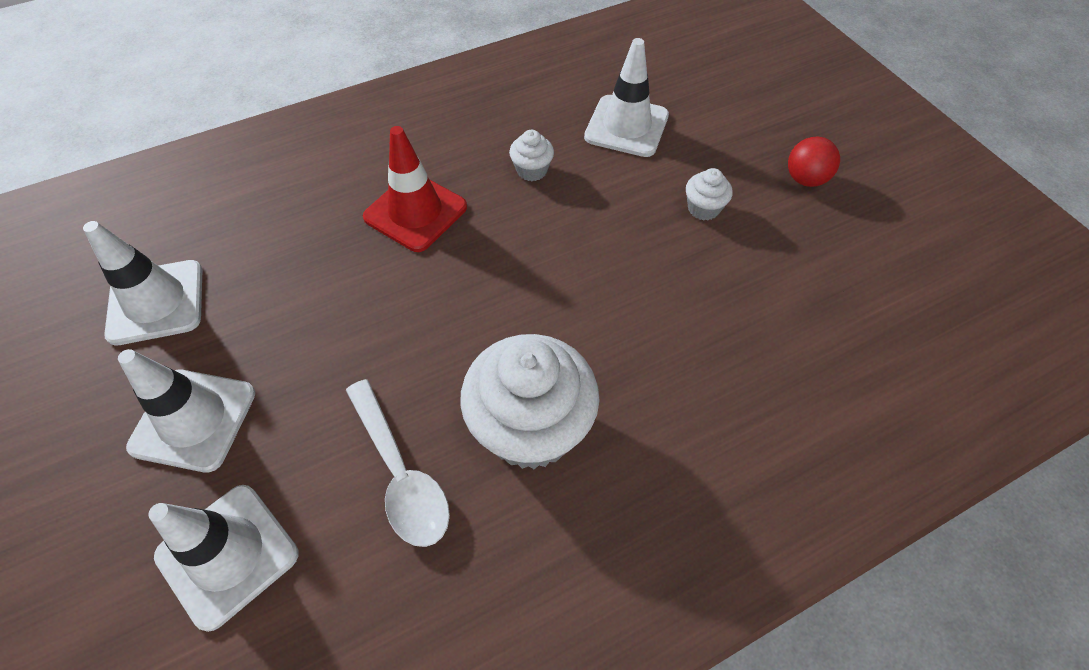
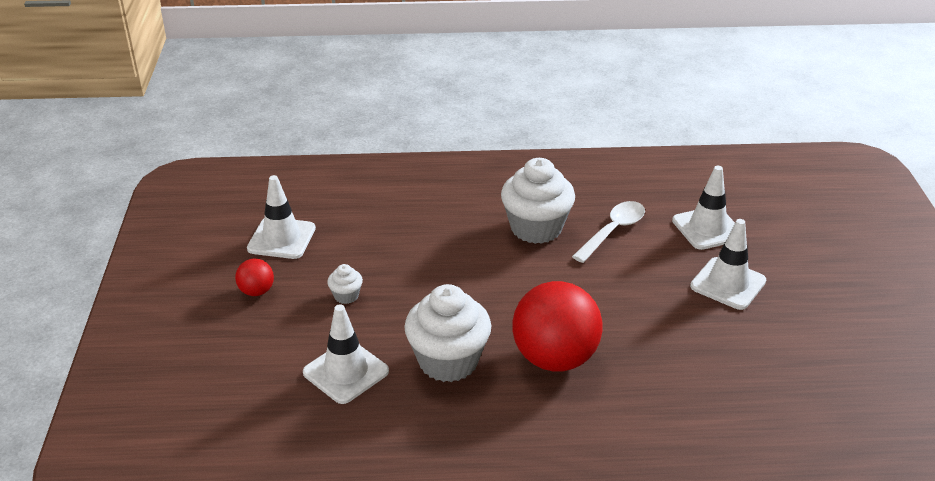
camera: 155 degrees left, 20 degrees down
white traffic cone [83,221,202,346] -> white traffic cone moved to [247,175,316,259]
white spoon [346,379,450,547] -> white spoon turned 45 degrees clockwise [572,201,645,263]
red traffic cone [363,126,467,252] -> red ball [512,281,602,371]
white cupcake [509,130,554,181] -> white cupcake [404,284,492,382], size x2.26

